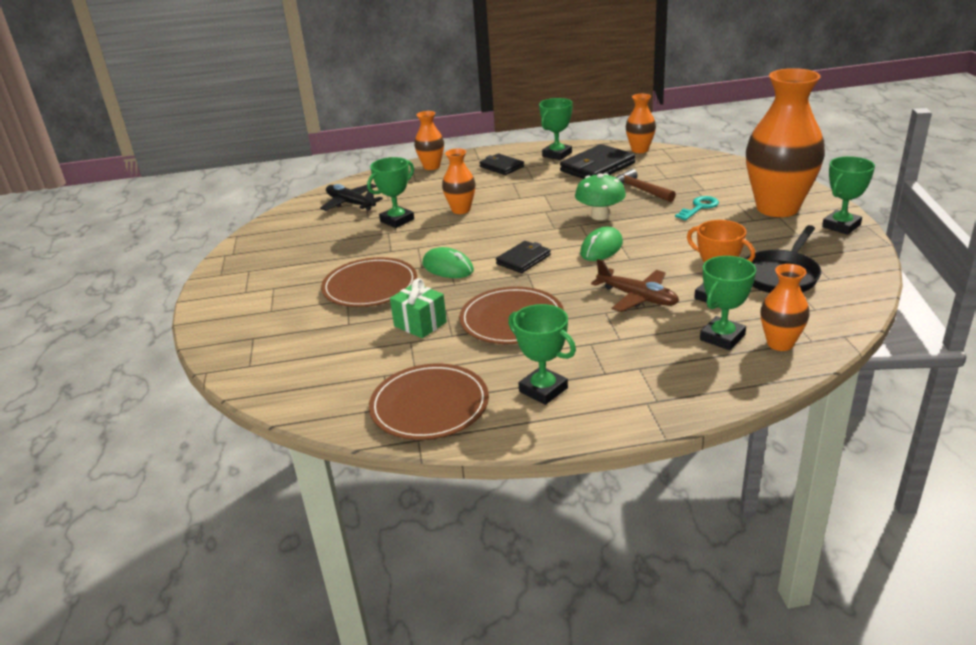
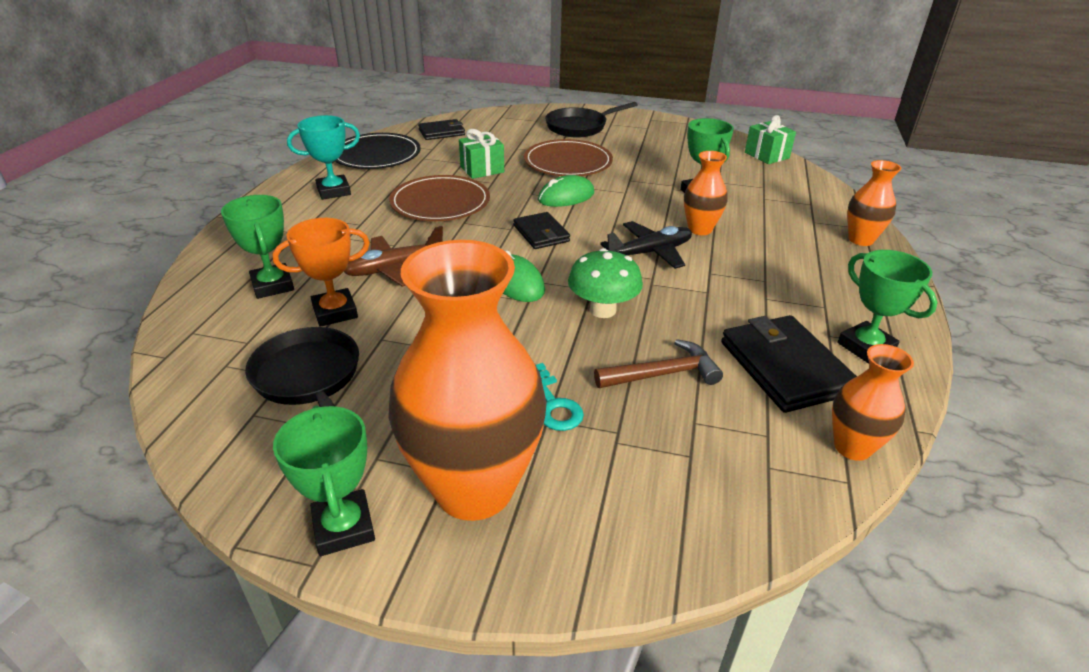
camera: 110 degrees right, 5 degrees up
black plane [320,184,383,211] -> black plane moved to [600,221,692,269]
brown plate [369,364,489,440] -> black plate [335,133,421,169]
black wallet [479,153,524,175] -> black wallet moved to [418,119,465,140]
green trophy [508,304,576,405] -> turquoise trophy [287,115,360,200]
orange vase [761,264,809,351] -> none
none -> black pan [545,102,638,137]
none -> green gift [745,115,796,164]

